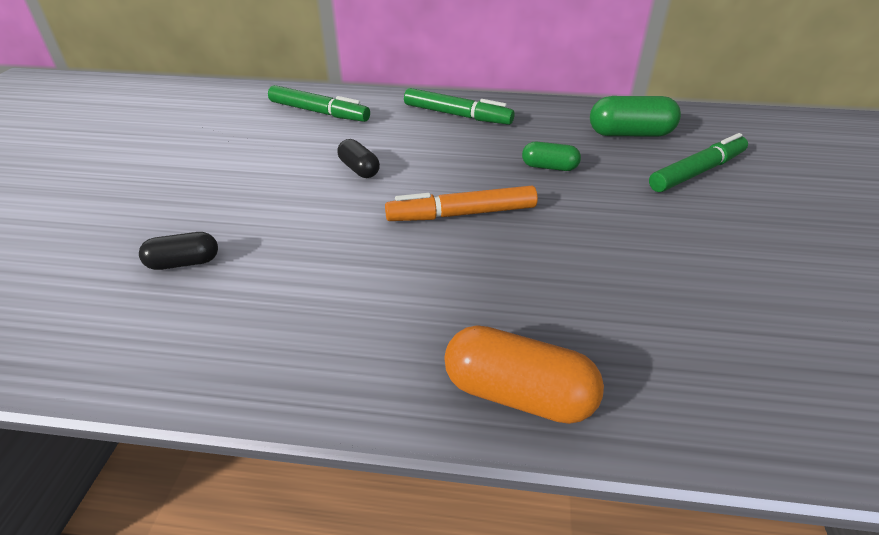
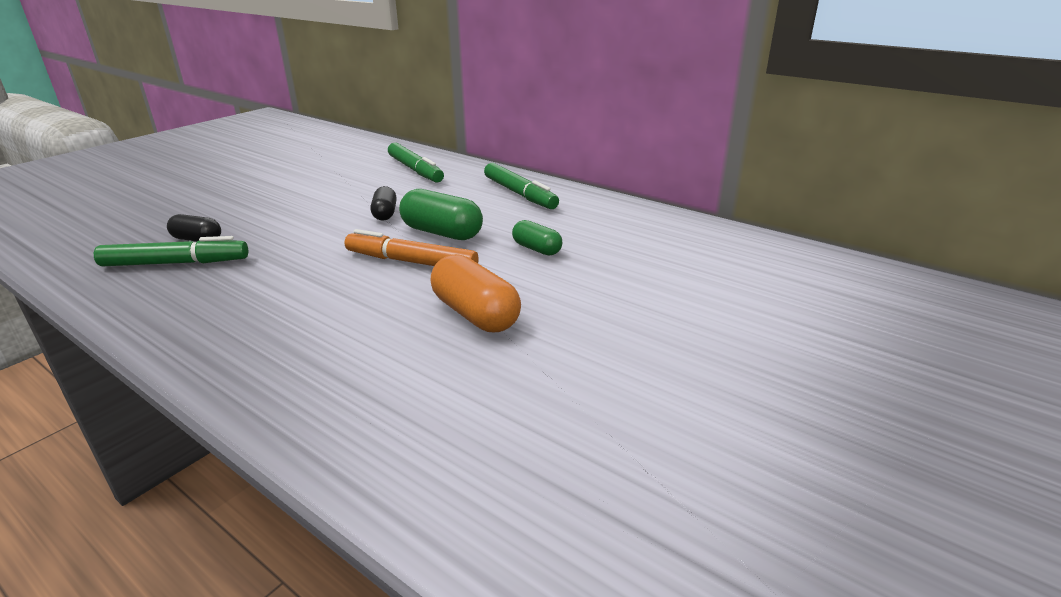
camera: 30 degrees right, 10 degrees down
orange capsule [444,325,604,424] -> orange capsule moved to [431,254,521,332]
green capsule [590,96,681,136] -> green capsule moved to [399,189,483,240]
green marker [649,133,748,192] -> green marker moved to [94,236,248,266]

